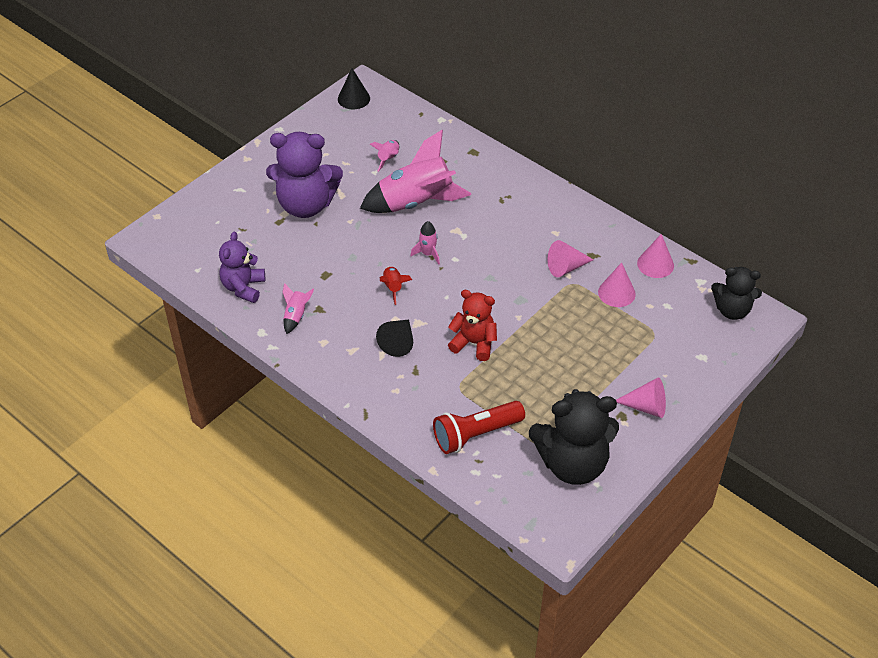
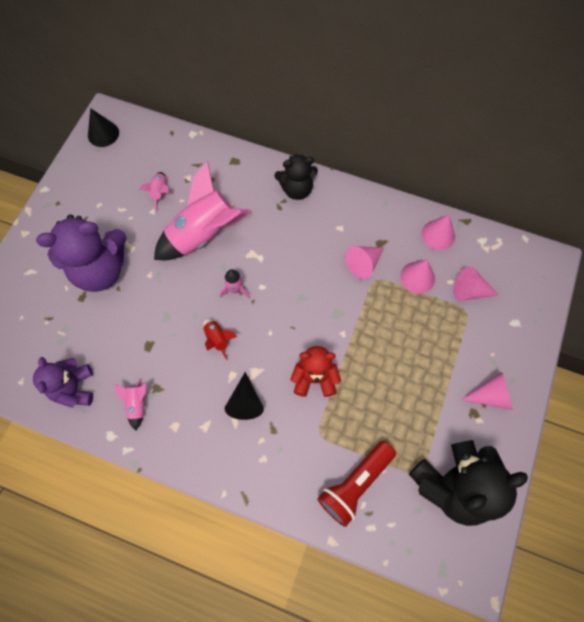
camera: 20 degrees left, 20 degrees up
black teddy bear [711,267,762,320] -> black teddy bear moved to [274,153,318,200]
none -> pink cone [453,266,499,301]

